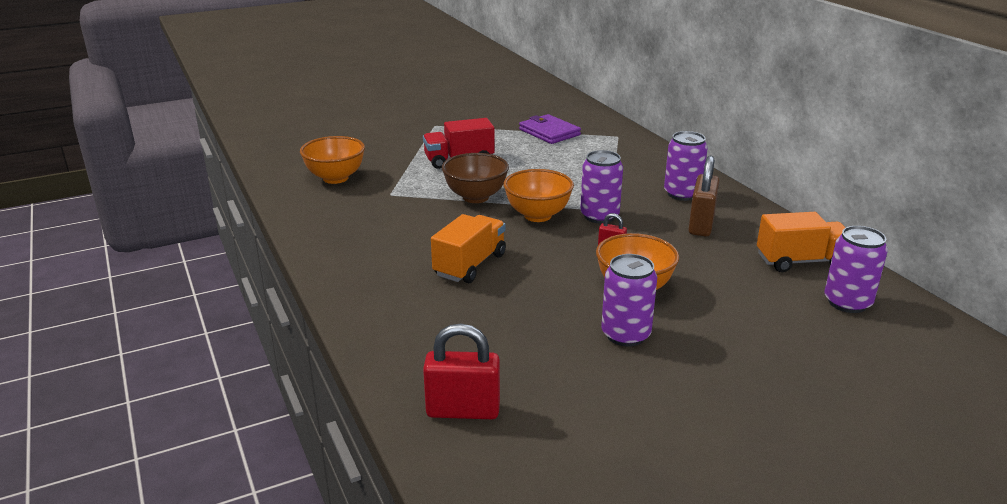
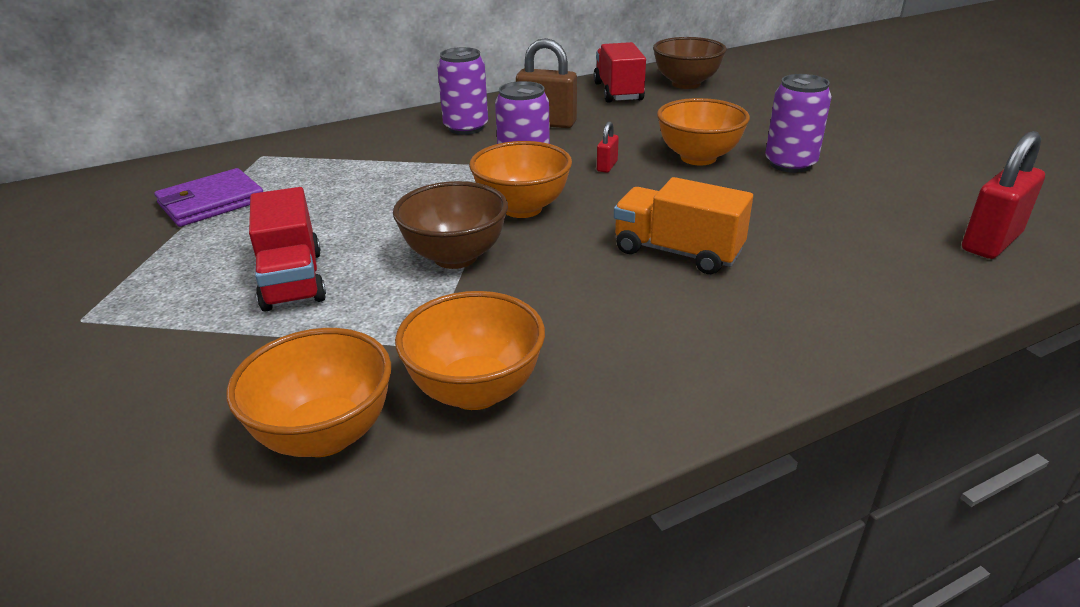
camera: 90 degrees left, 5 degrees up
red padlock [423,323,500,419] -> red padlock turned 45 degrees clockwise [962,131,1045,259]
orange truck [757,212,846,272] -> red truck [593,42,646,103]
purple can [824,226,888,313] -> brown bowl [653,37,727,89]
none -> orange bowl [395,291,545,410]

